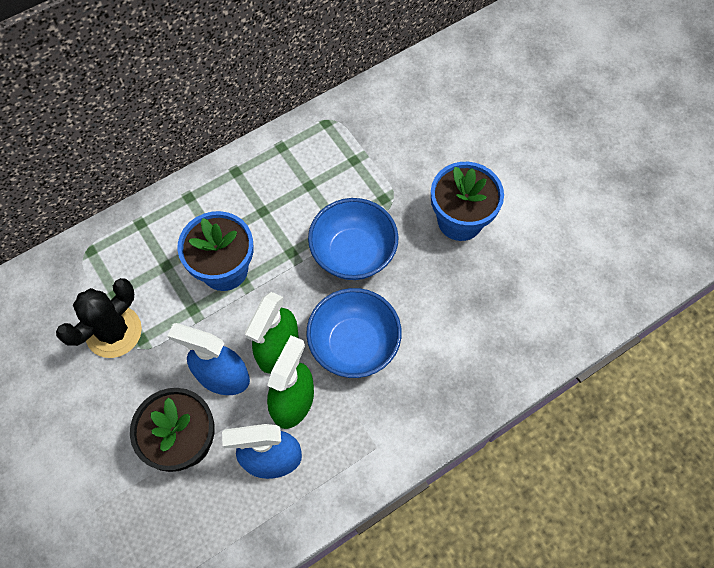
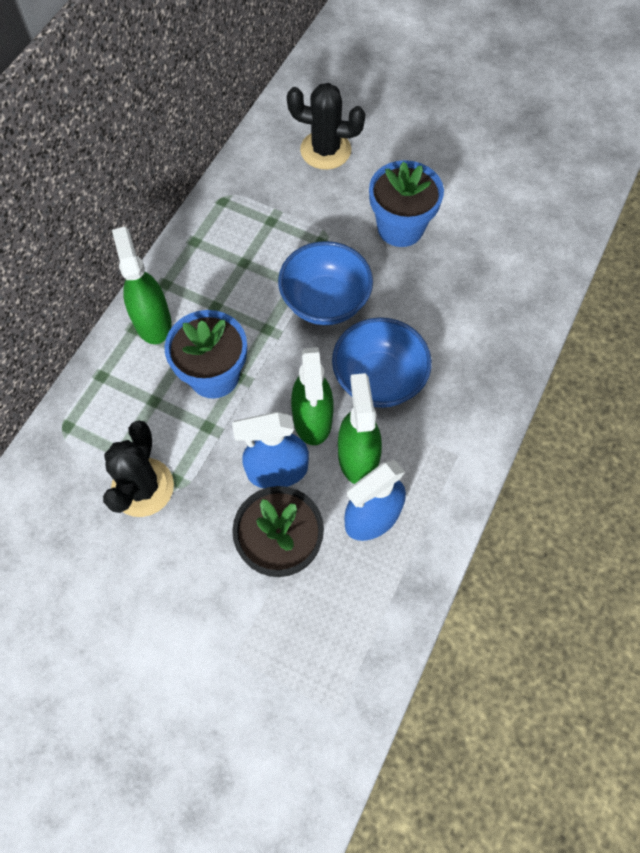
camera: 30 degrees left, 0 degrees up
none -> green spray bottle [112,227,171,344]
none -> black cactus [287,83,365,170]

